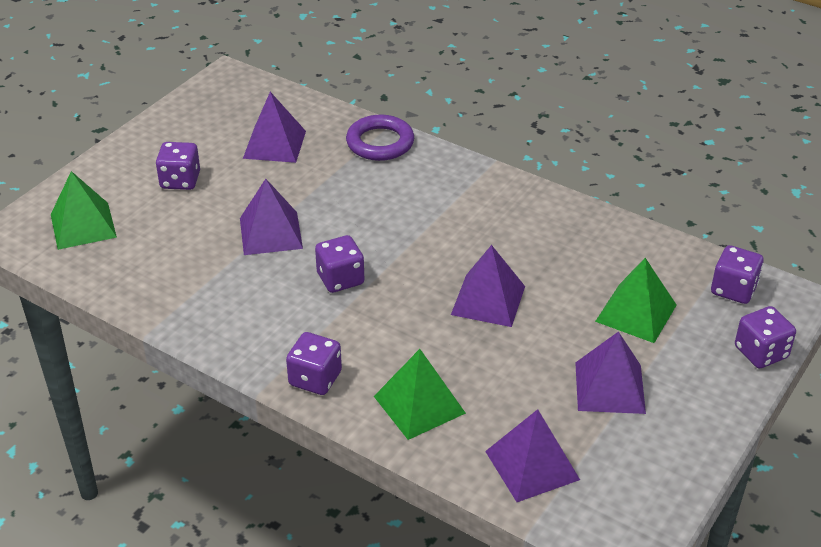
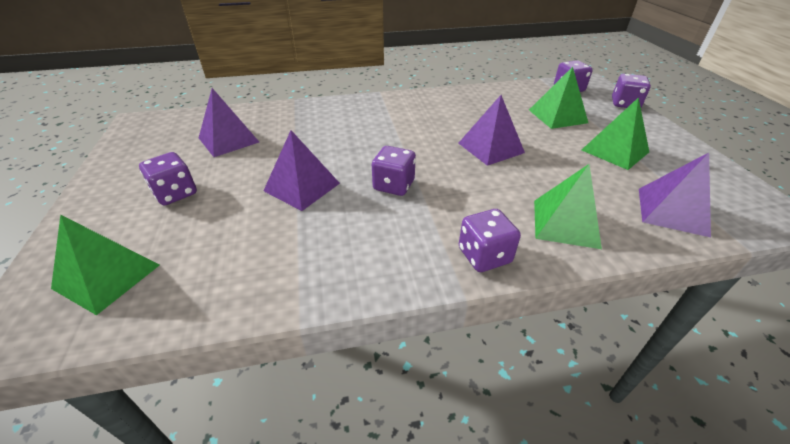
camera: 45 degrees left, 0 degrees up
purple ring [346,115,414,161] -> none
purple pyramid [575,331,646,414] -> green pyramid [582,97,649,170]

